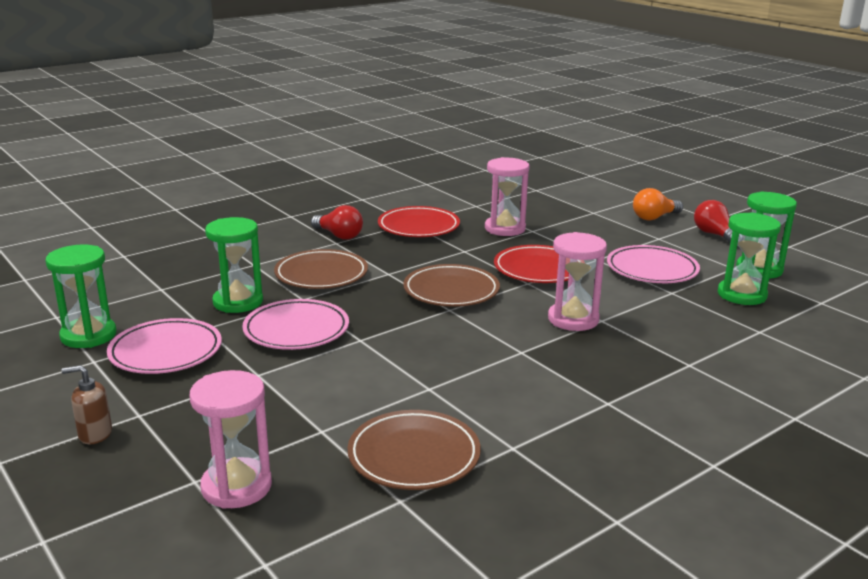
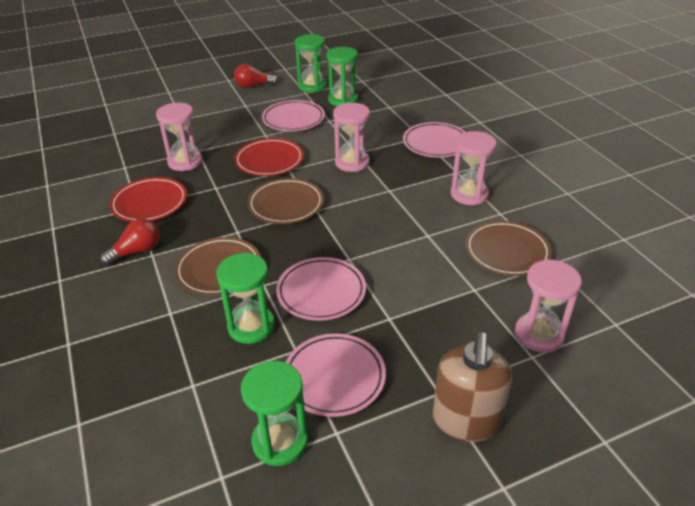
camera: 75 degrees left, 15 degrees up
brown soap dispenser [61,365,112,444] -> brown soap dispenser [433,332,512,442], size x1.99
orange light bulb [633,188,683,220] -> none
none -> pink plate [403,122,465,158]
none -> pink hourglass [451,131,497,205]

